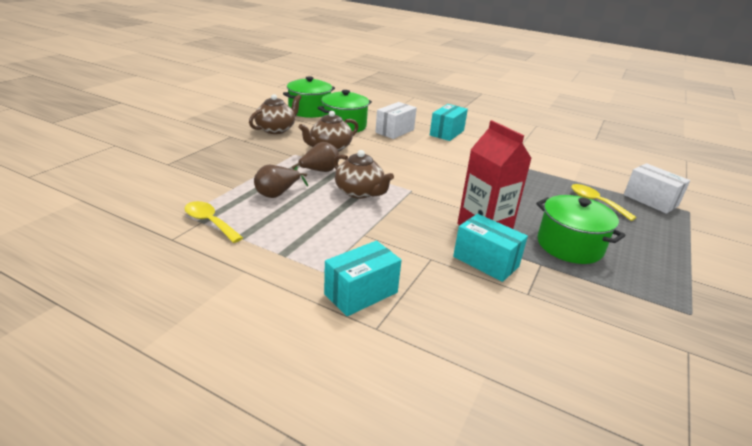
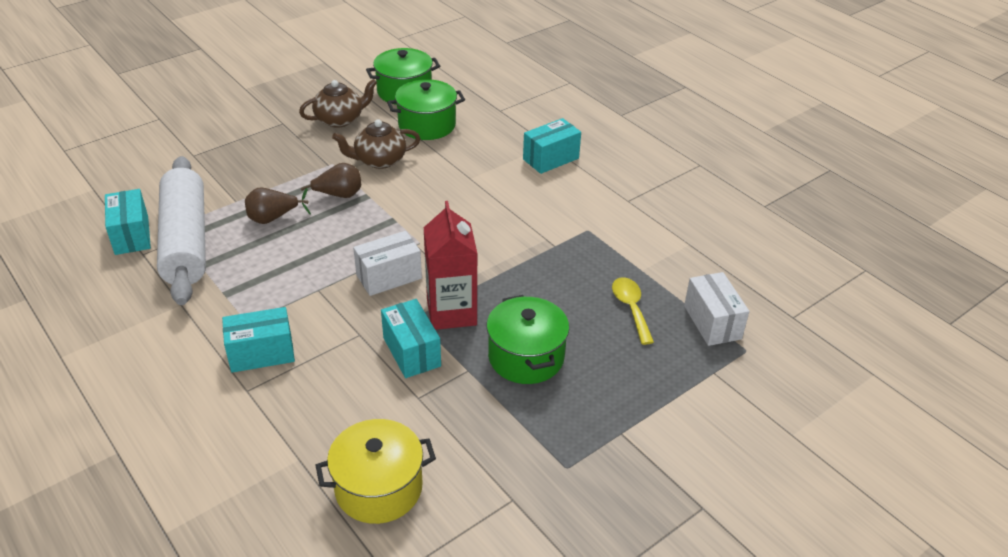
camera: 25 degrees right, 10 degrees up
yellow spoon [185,201,243,243] -> white rolling pin [157,156,206,305]
brown teapot [334,150,394,199] -> none
white box [375,102,417,139] -> white box moved to [353,231,422,296]
none -> turquoise box [105,189,151,255]
none -> yellow pot [315,419,436,524]

